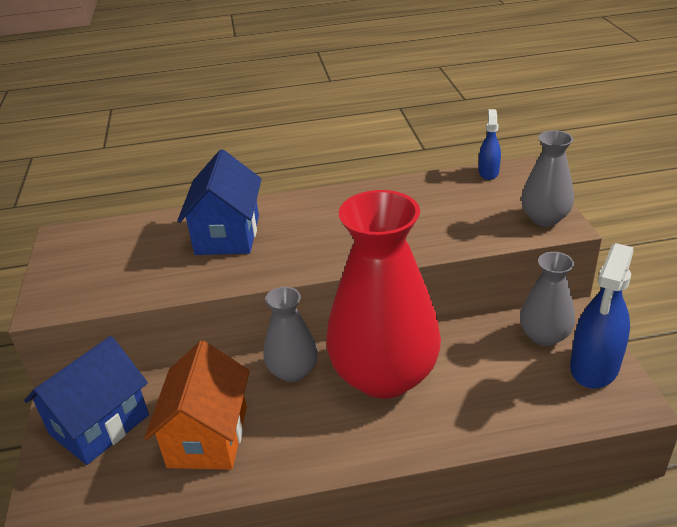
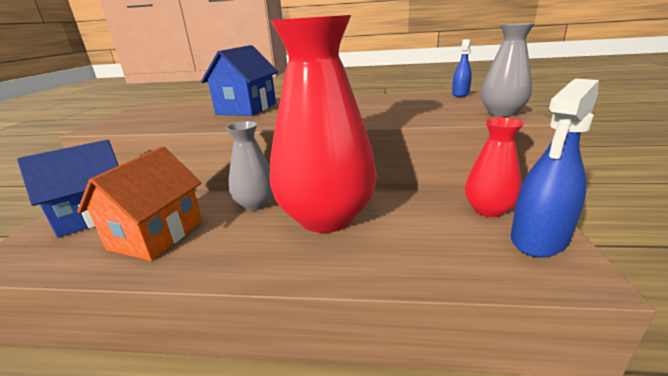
camera: 15 degrees right, 10 degrees down
grey vase [520,252,575,346] -> red vase [465,117,524,217]

